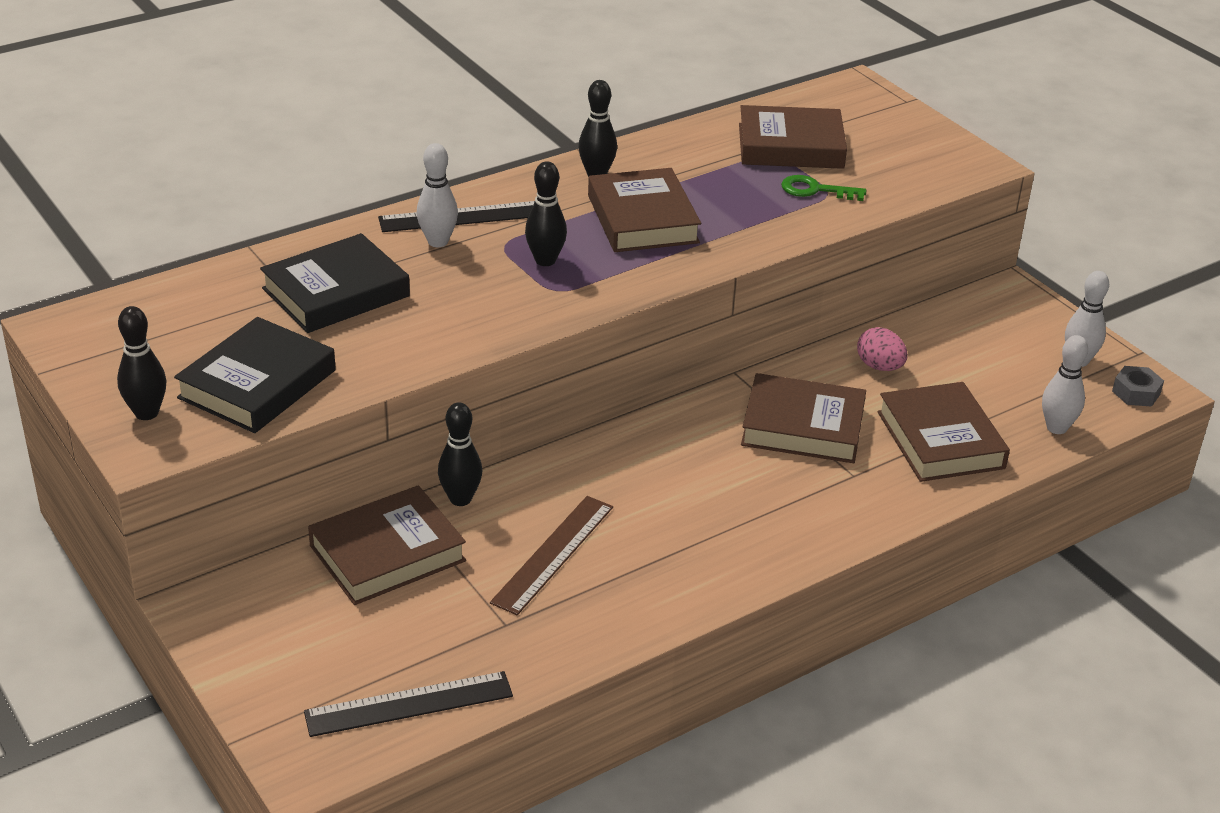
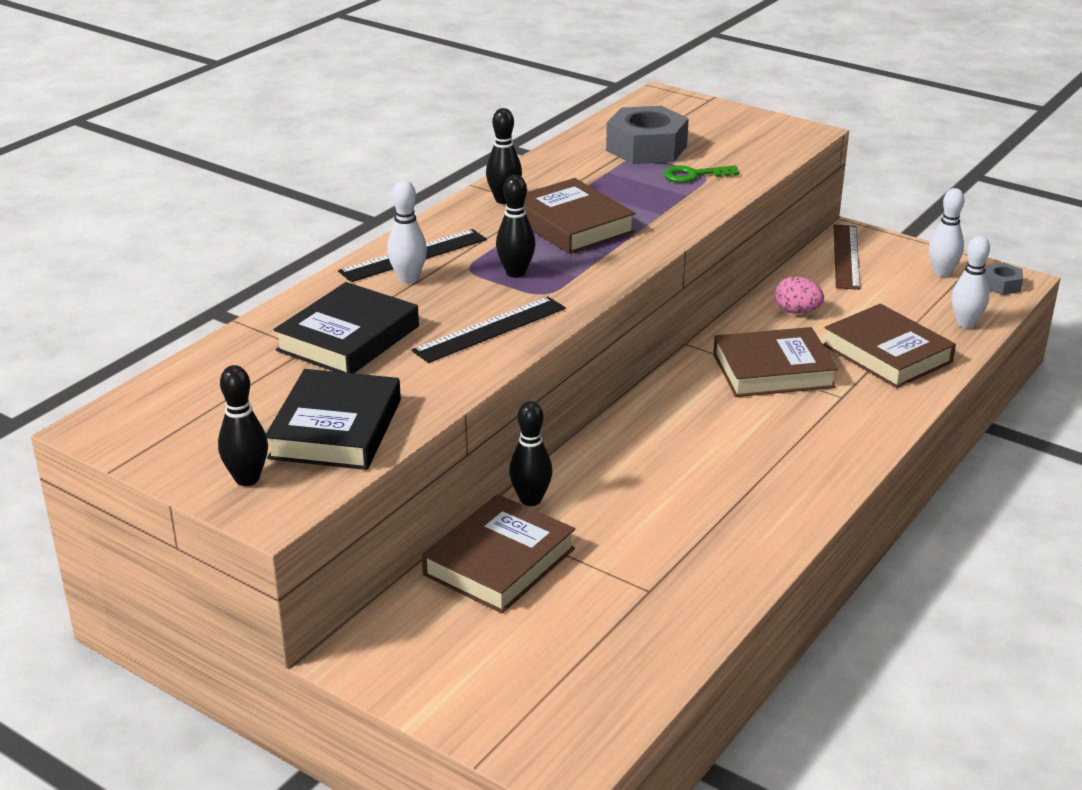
camera: 20 degrees left, 5 degrees down
black ruler [304,671,513,737] -> black ruler moved to [411,297,566,363]
brown ruler [490,496,613,615] -> brown ruler moved to [833,224,860,290]
brown book [739,105,847,169] -> grey nut [606,106,689,164]

